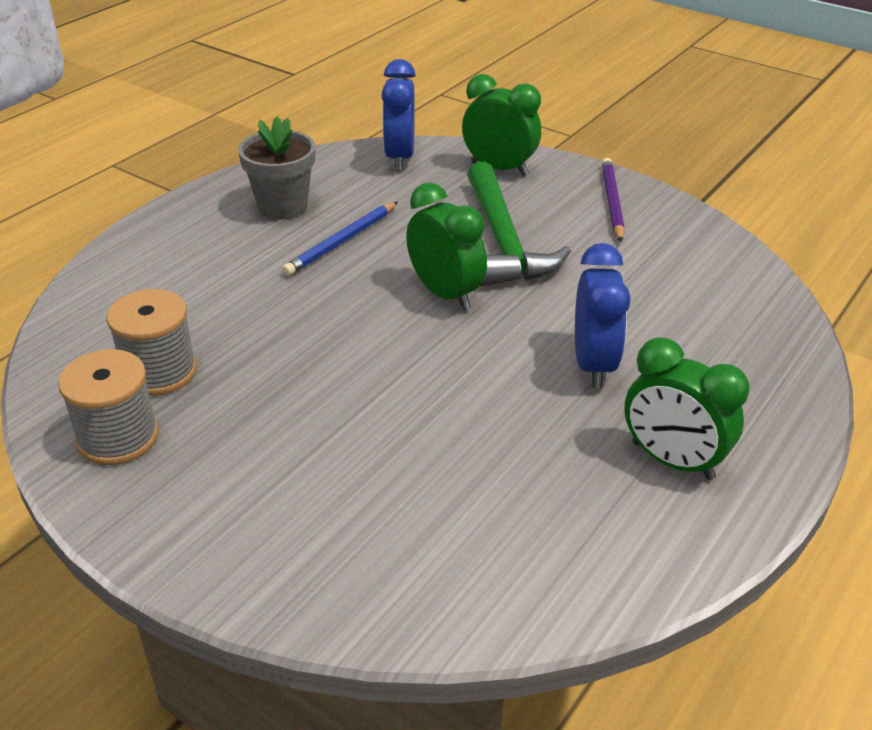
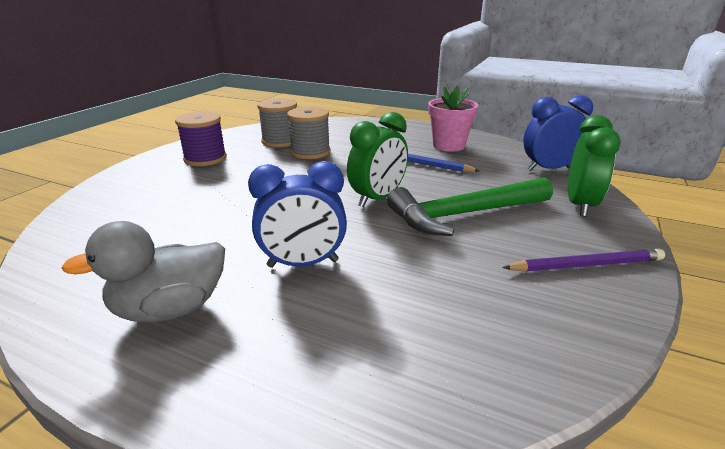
camera: 80 degrees right, 10 degrees down
grey spool [58,349,159,465] -> grey spool moved to [287,107,330,159]
grey flower pot [238,116,315,219] -> pink flower pot [428,86,478,152]
green clock [624,337,750,480] -> grey duck [62,221,225,323]
none -> purple spool [175,112,227,166]

